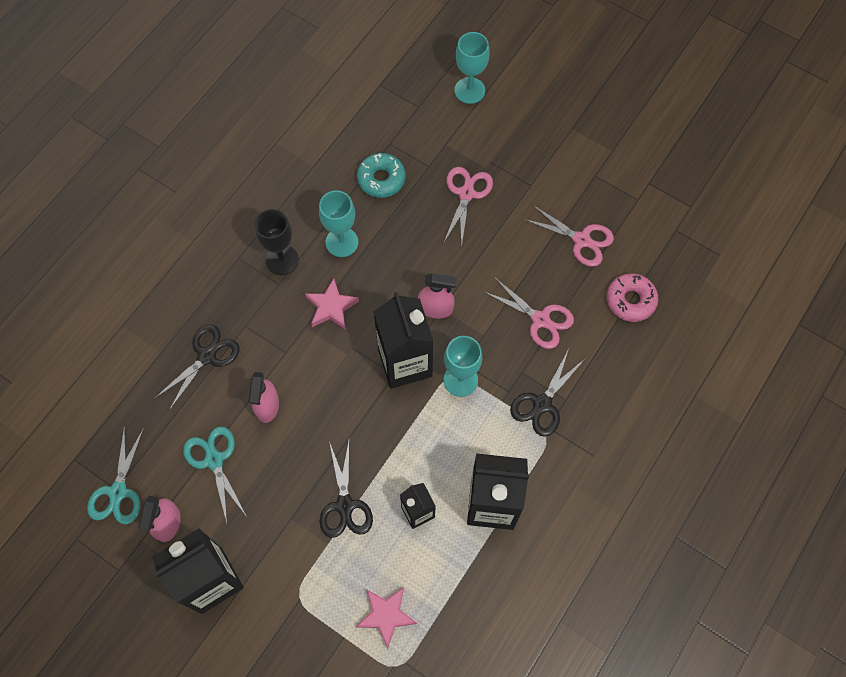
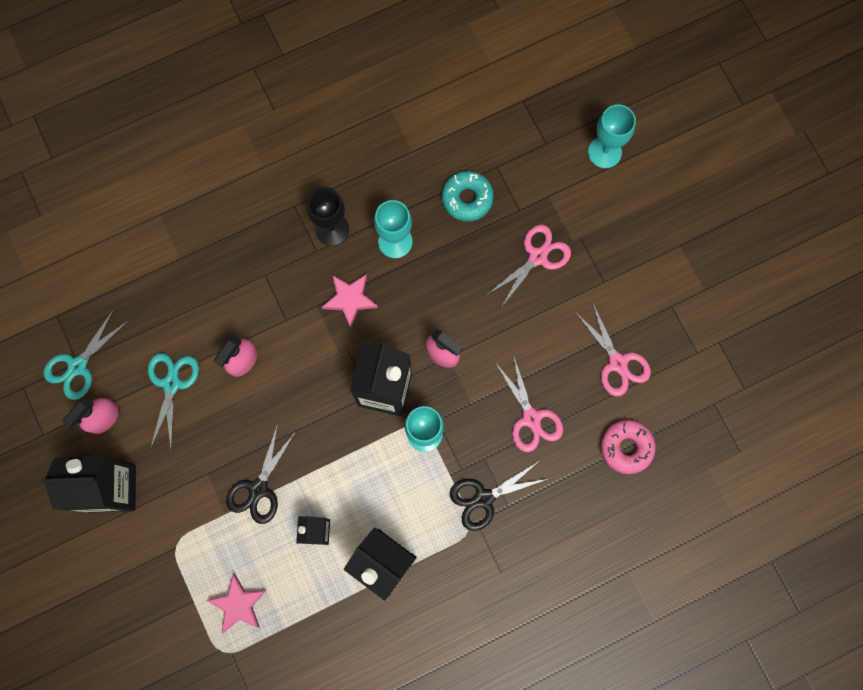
camera: 30 degrees right, 10 degrees up
black scissors [155,324,240,411] -> none

